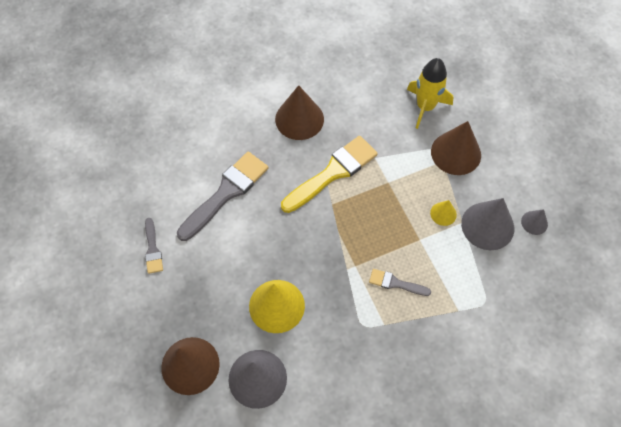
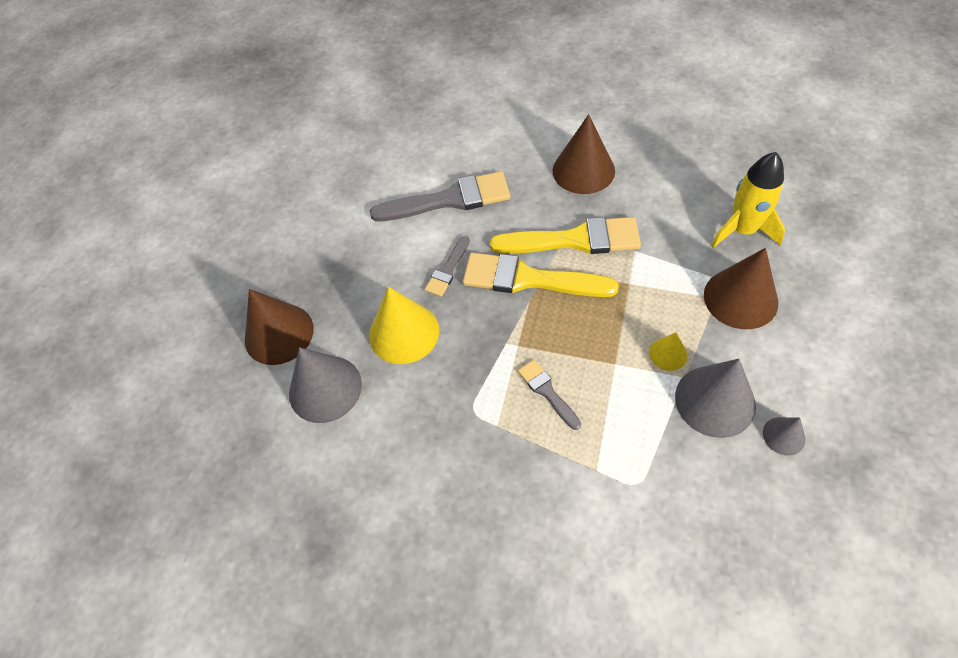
camera: 45 degrees right, 5 degrees down
grey brush [145,218,163,274] -> grey brush moved to [425,236,470,297]
none -> yellow brush [463,253,619,297]

